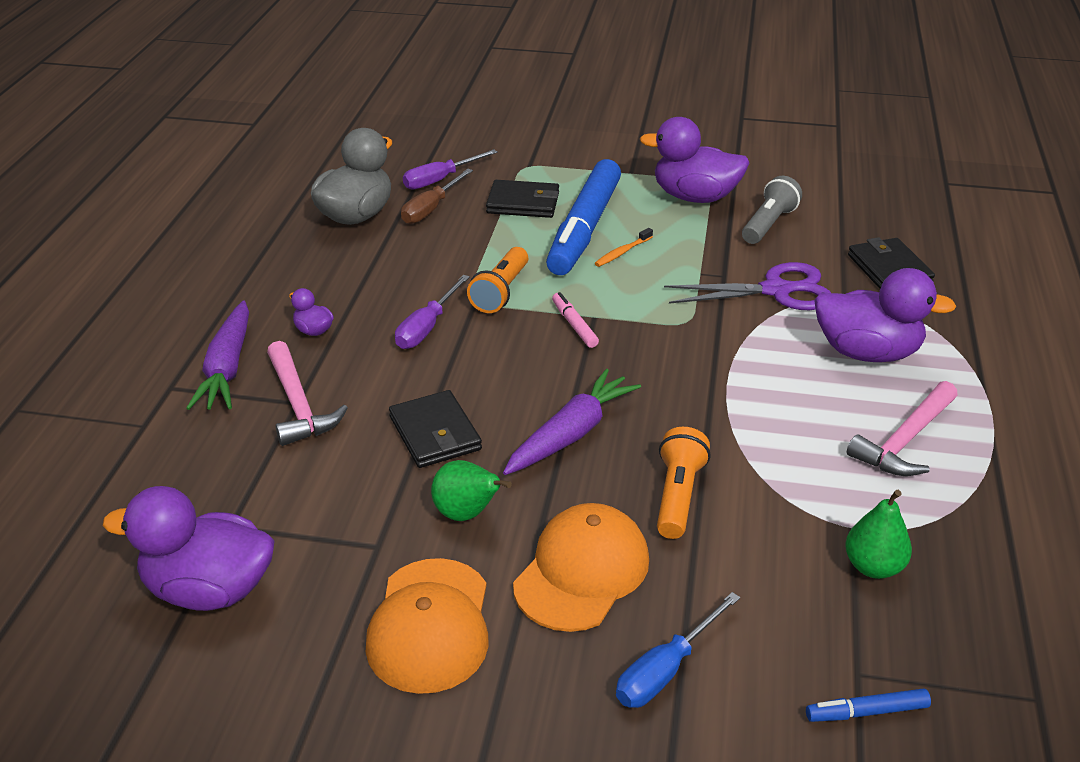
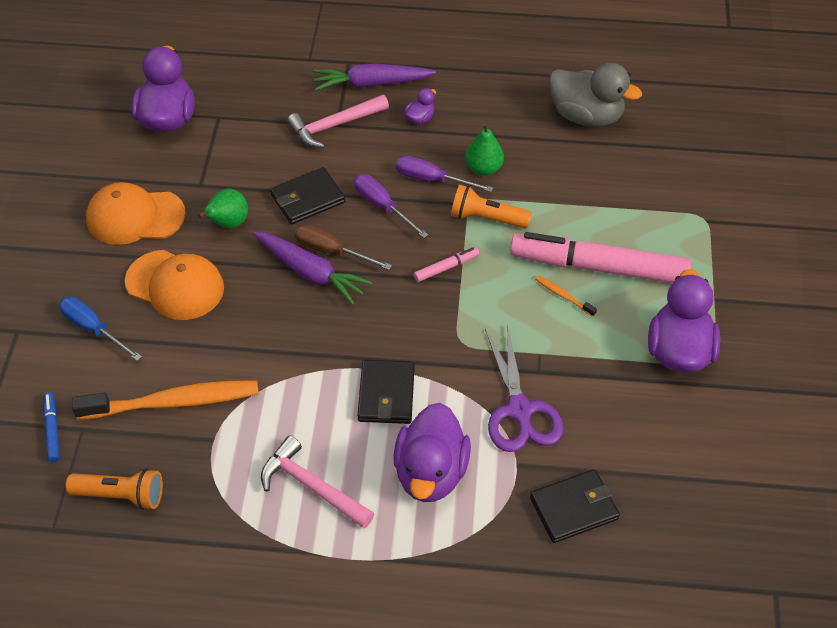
camera: 85 degrees right, 15 degrees up
brown screwdriver [401,169,473,224] -> brown screwdriver moved to [294,225,392,270]
purple screwdriver [403,149,498,190] -> purple screwdriver moved to [354,174,428,238]
black wallet [486,180,559,218] -> black wallet moved to [357,360,415,424]
blue marker [546,159,621,275] -> pink marker [510,232,691,283]
orange flashlight [657,427,711,539] -> orange flashlight moved to [65,468,163,510]
grey flashlight [742,176,802,244] -> none
green pear [845,490,912,579] -> green pear moved to [465,122,504,176]
none -> orange toothbrush [72,380,259,420]

